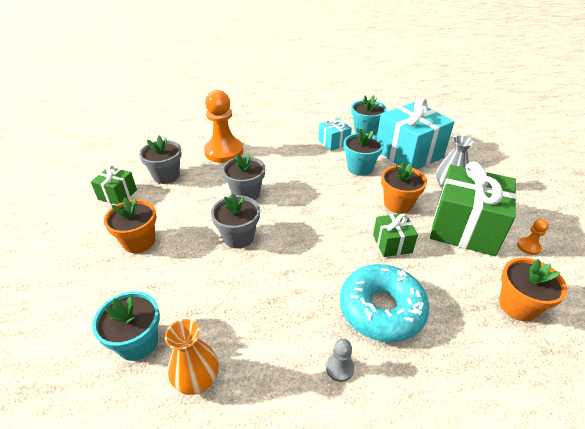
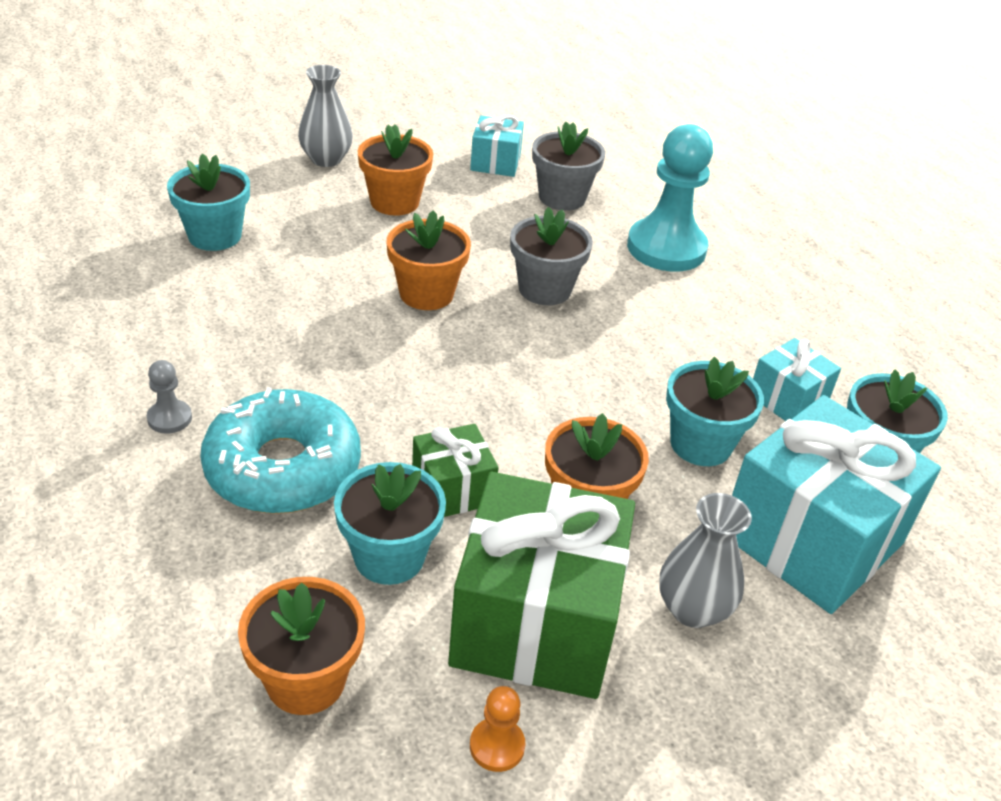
camera: 75 degrees right, 0 degrees up
green gift [91,165,137,205] -> turquoise gift [470,115,524,177]
orange vase [165,319,219,395] -> none
orange pawn [204,90,243,163] -> turquoise pawn [627,124,713,272]
grey flower pot [211,193,260,248] -> orange flower pot [387,210,471,310]
none -> grey vase [298,65,353,167]
none -> turquoise flower pot [334,462,446,585]

